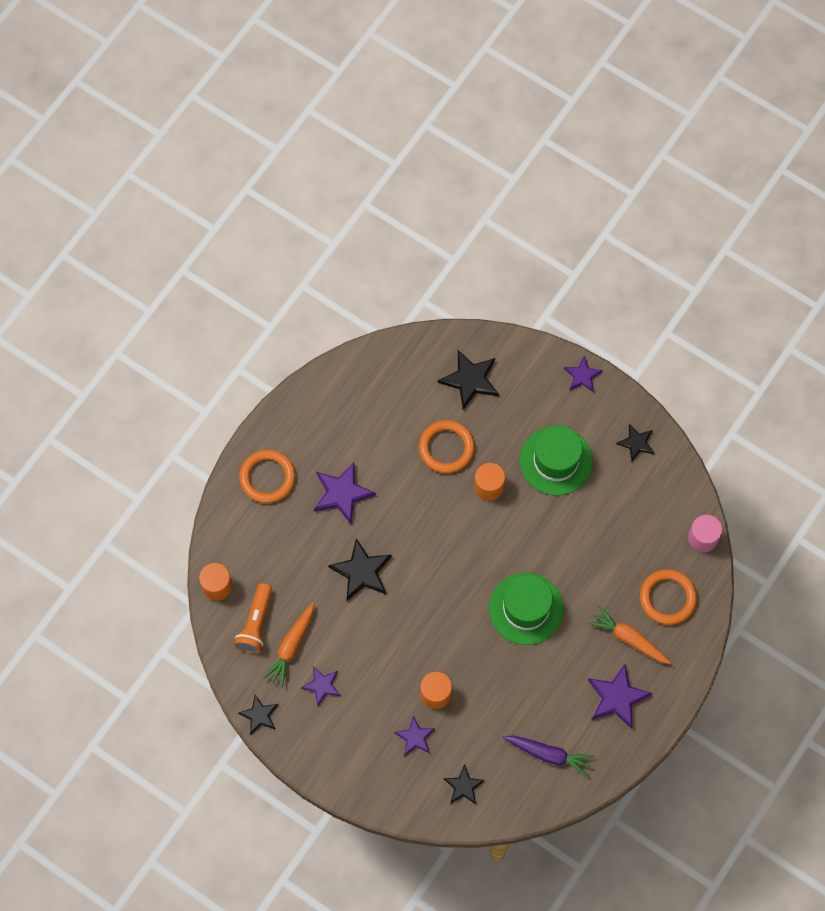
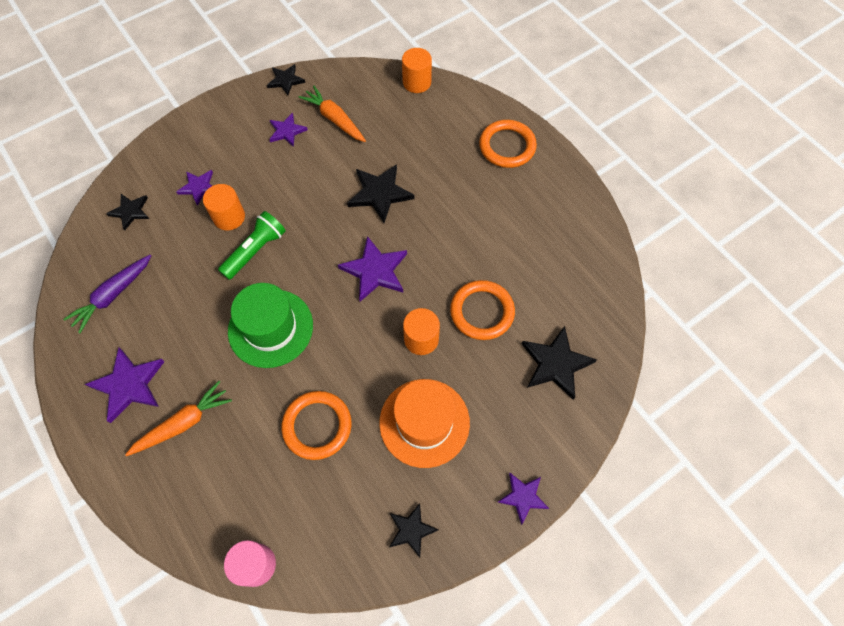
camera: 110 degrees right, 5 degrees down
orange flashlight [234,583,272,653] -> none
purple star [314,462,376,524] -> purple star moved to [338,236,407,302]
green hat [520,425,593,496] -> orange hat [379,379,470,468]
orange ring [640,569,697,625] -> orange ring moved to [282,391,352,460]
none -> green flashlight [218,211,286,280]

